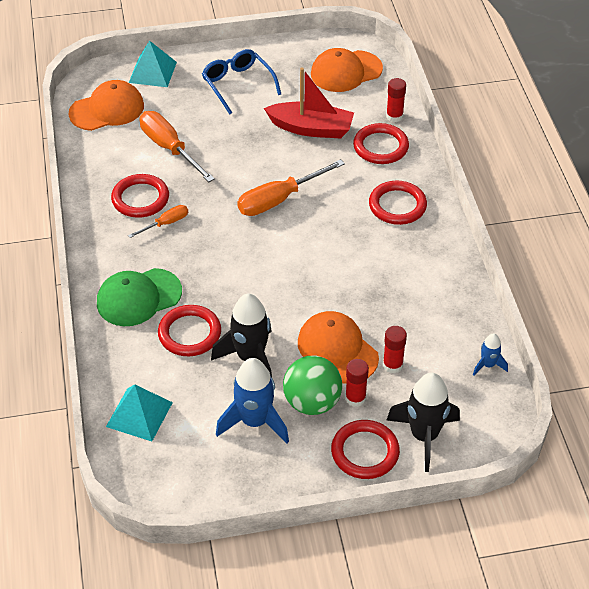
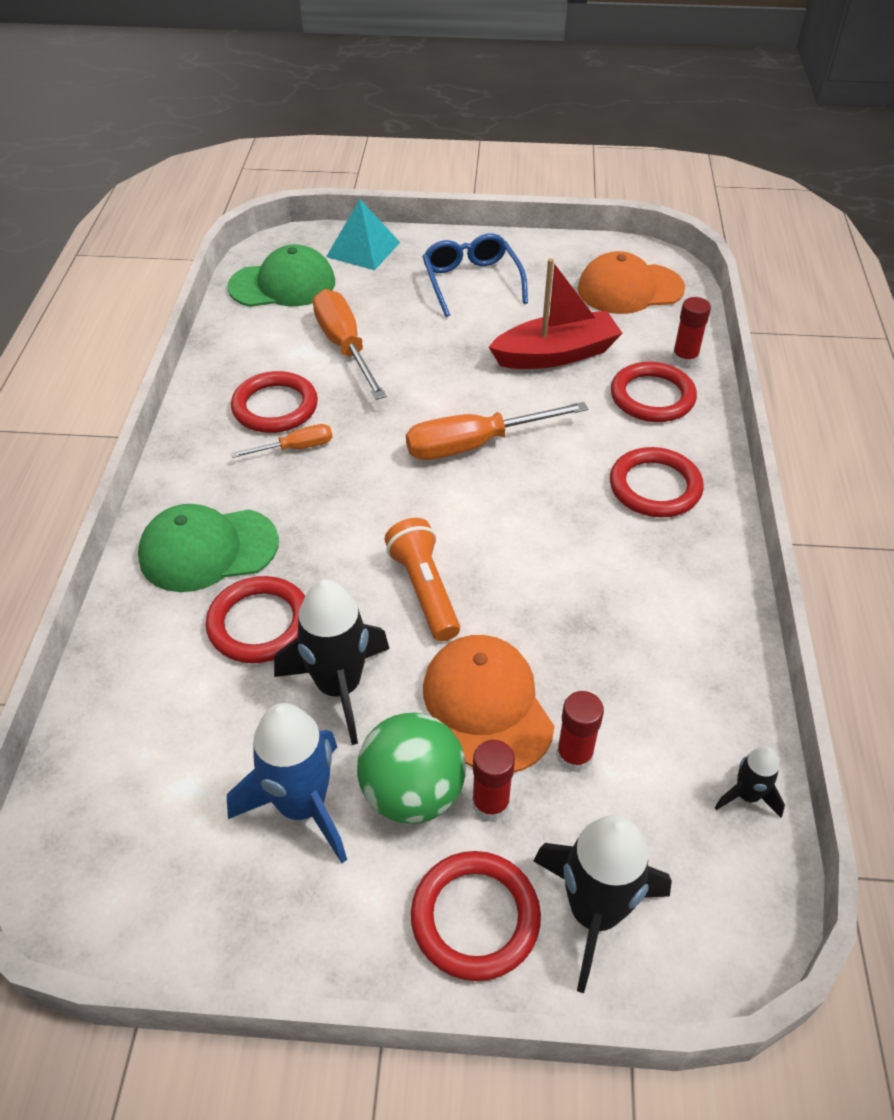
camera: 15 degrees right, 0 degrees up
orange cap [69,80,144,131] -> green cap [227,244,335,307]
turquoise pyramid [106,384,173,441] -> none
red boat [264,67,354,138] -> red boat turned 45 degrees counterclockwise [489,258,623,369]
blue rocket [473,333,508,375] -> black rocket [715,746,785,818]
none -> orange flashlight [385,518,460,641]

